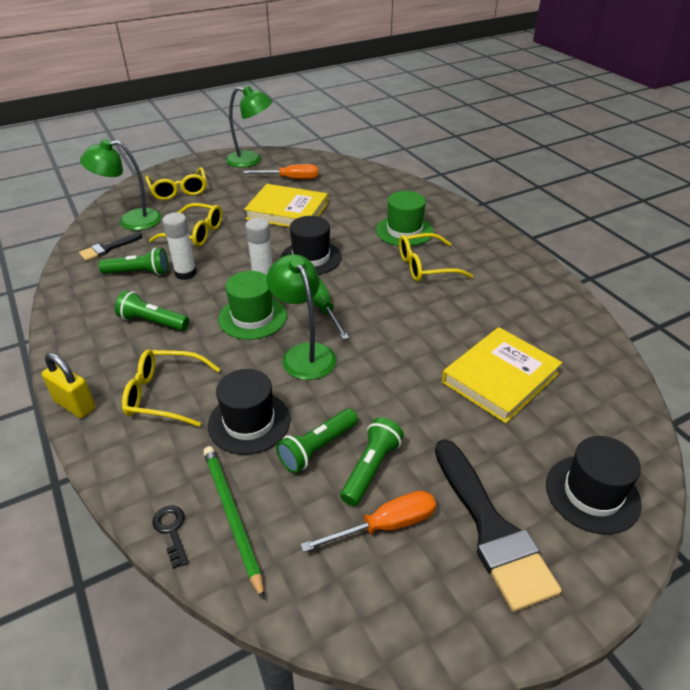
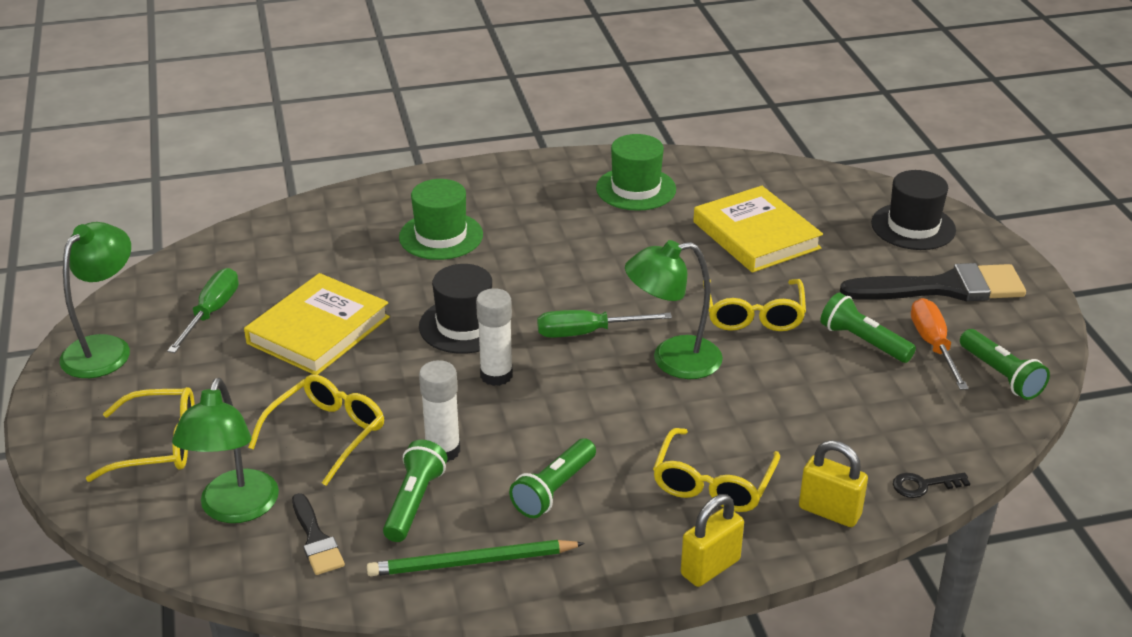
camera: 75 degrees left, 5 degrees down
green pencil [203,446,264,600] -> green pencil moved to [367,540,585,576]
black hat [208,369,290,455] -> none
green hat [218,271,287,340] -> green hat moved to [596,134,676,211]
orange screwdriver [244,164,318,179] -> green screwdriver [167,268,239,353]
green flashlight [276,409,358,473] -> green flashlight moved to [960,329,1050,400]
yellow glasses [399,233,473,282] -> yellow glasses moved to [703,279,806,331]
none -> yellow padlock [799,440,868,527]

